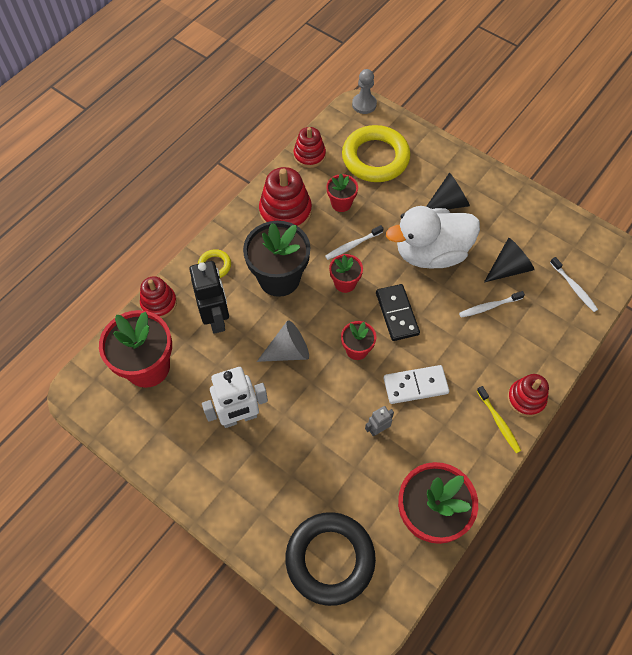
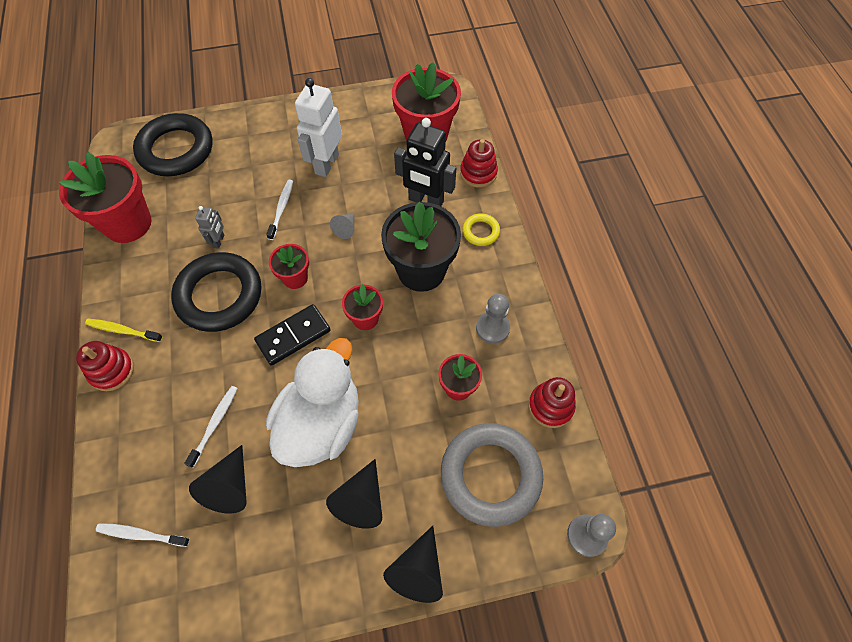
camera: 130 degrees right, 0 degrees up
grey cone [257,320,309,362] -> grey cone [330,214,354,239], size x0.57
red stacking toy [259,167,312,229] -> grey pawn [476,294,510,344]
white toothbrush [325,225,384,260] -> white toothbrush moved to [266,180,293,240]
yellow ring [342,125,410,182] -> grey ring [441,423,543,527]
black domino [376,284,420,341] -> black domino turned 60 degrees counterclockwise [254,304,331,366]
white domino [384,365,449,404] -> black ring [171,252,261,332]
none -> black cone [383,526,443,603]

